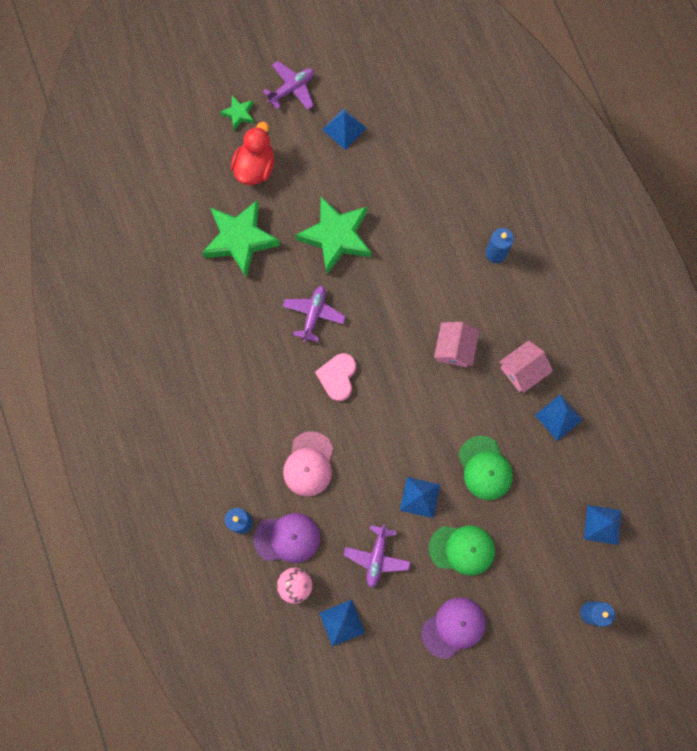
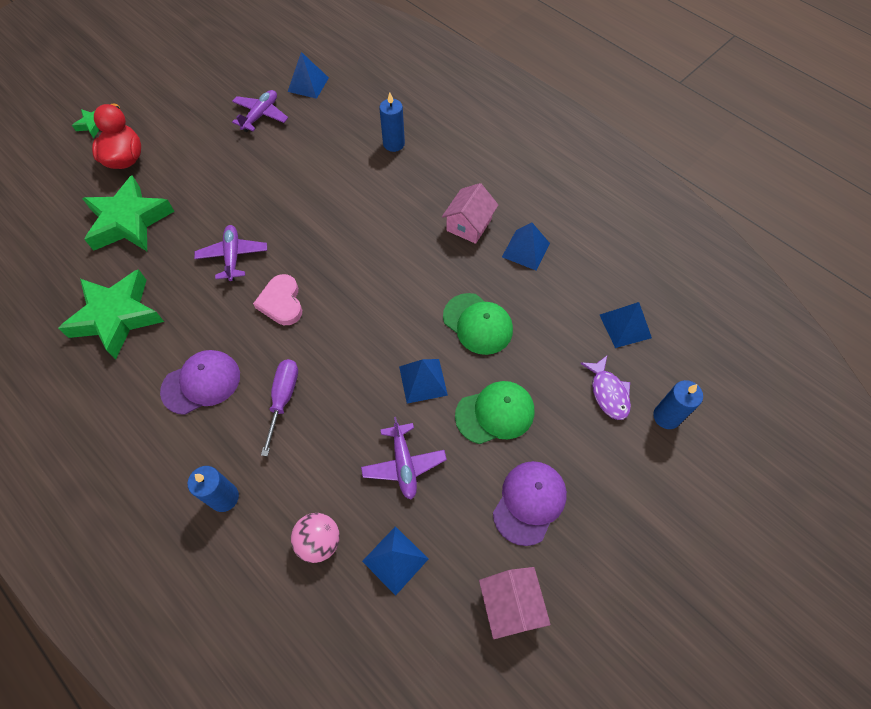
camera: 25 degrees left, 15 degrees down
purple cap [253,513,320,563] -> purple cap moved to [160,350,240,415]
purple plane [263,61,314,110] -> purple plane moved to [232,90,288,132]
pink cap [283,431,334,497] -> purple screwdriver [261,359,298,456]
green star [295,197,371,274] -> green star moved to [58,269,164,359]
blue pyramid [322,108,367,150] -> blue pyramid moved to [288,52,329,99]
pink house [434,322,480,367] -> pink house moved to [479,567,551,639]
none -> purple fish [580,356,631,420]

